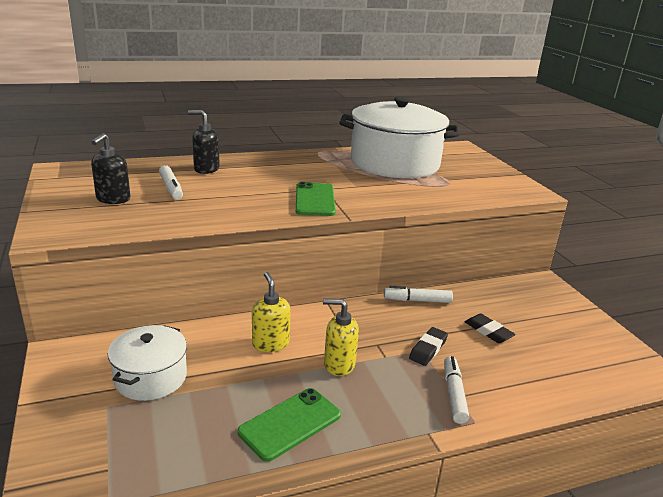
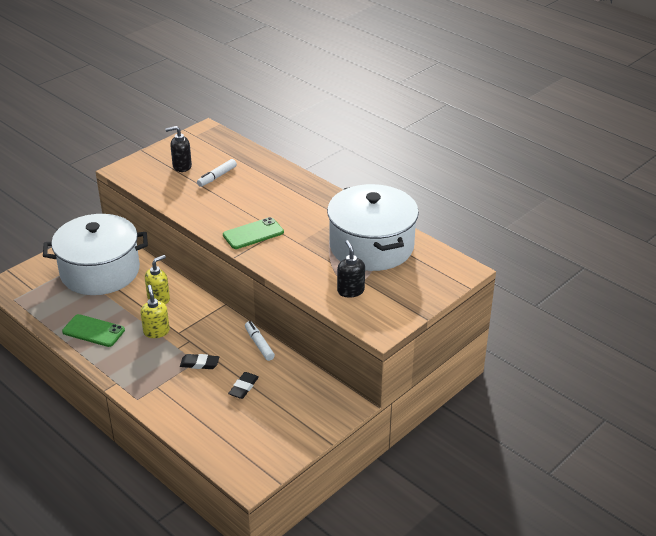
camera: 65 degrees right, 10 degrees up
white pot [108,325,187,401] -> white pot [43,214,148,295], size x1.90
black soap dispenser [188,110,220,174] -> black soap dispenser moved to [337,240,365,298]
white marker [444,356,469,424] -> none

